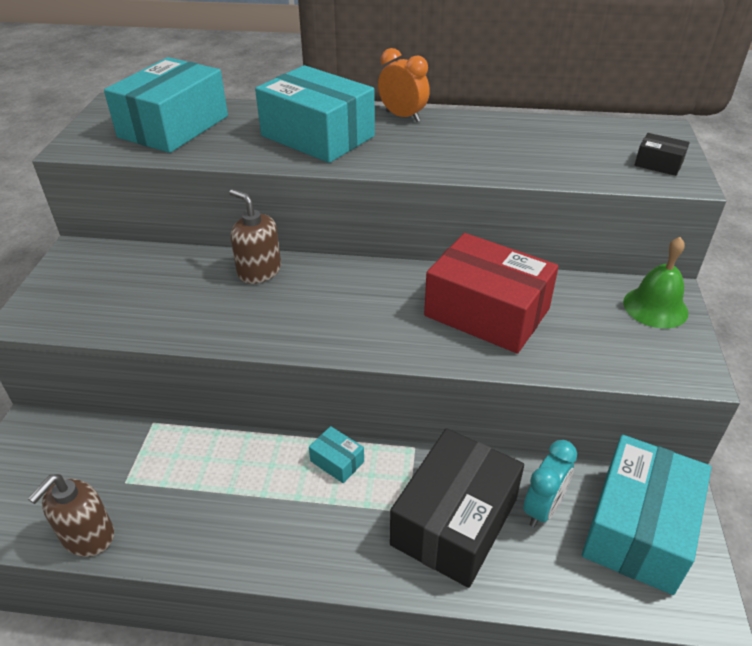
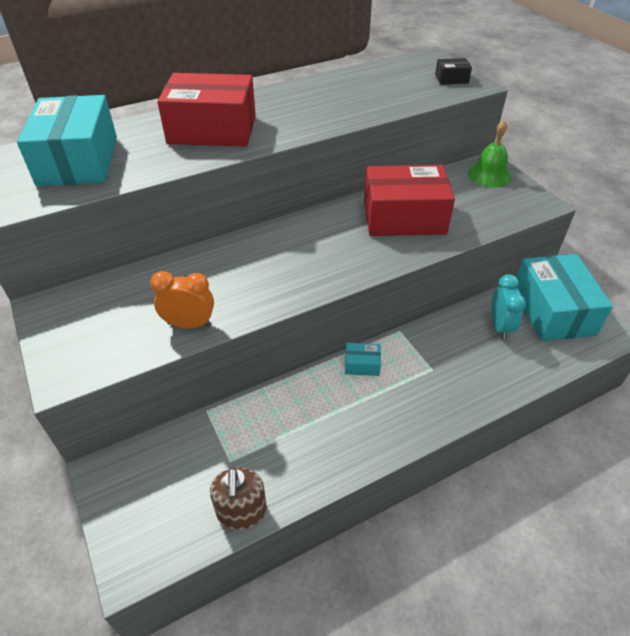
camera: 35 degrees left, 5 degrees up
brown soap dispenser [229,189,281,284] -> none
turquoise box [255,65,375,163] -> red box [157,73,256,147]
orange clock [378,48,430,122] -> orange clock moved to [150,271,214,329]
black box [390,428,524,588] -> none

